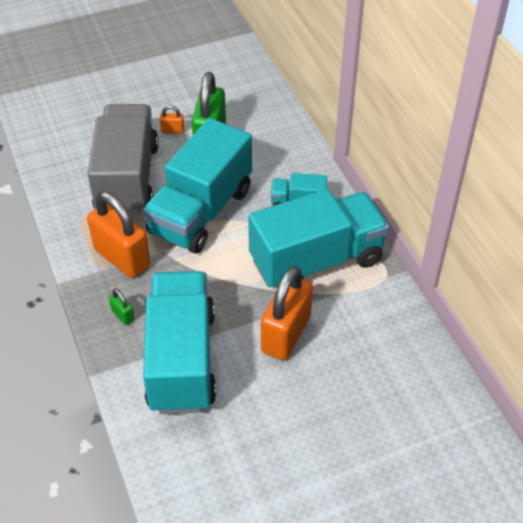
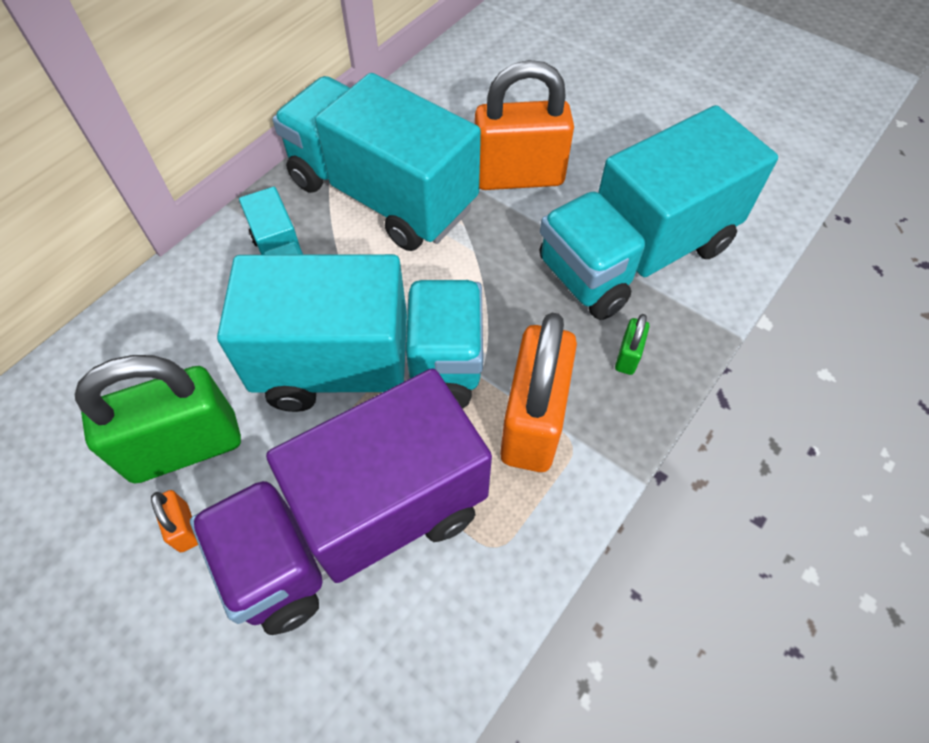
camera: 120 degrees left, 10 degrees up
grey truck [87,104,159,216] -> purple truck [190,368,492,635]

